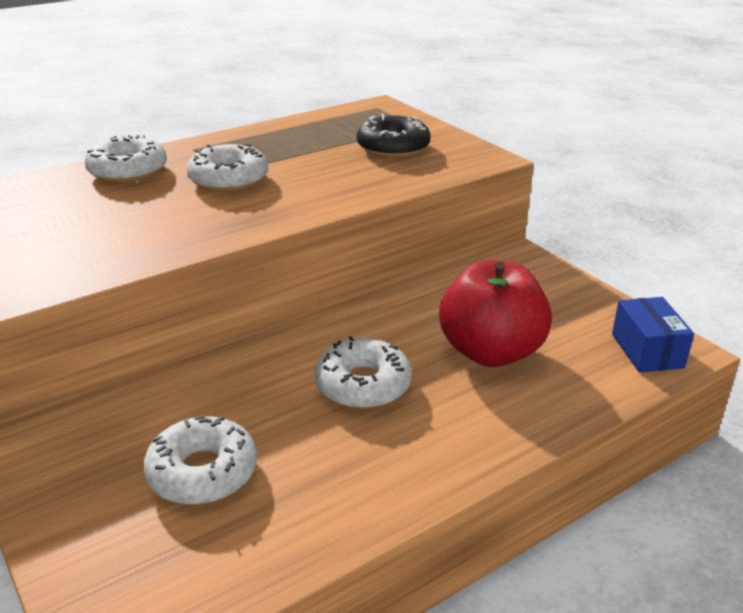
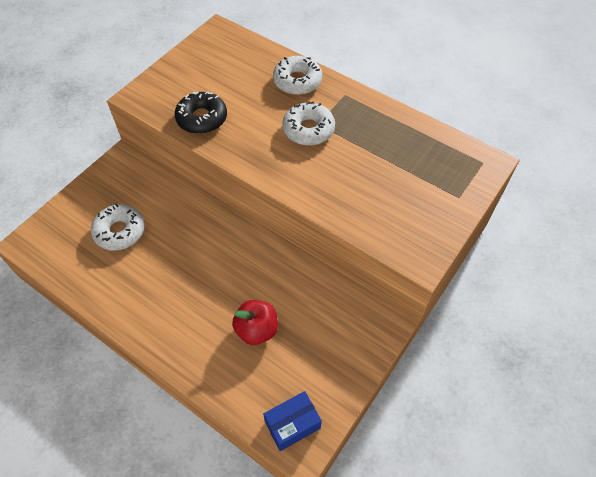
camera: 70 degrees right, 25 degrees up
white donut [315,336,412,409] -> none
black donut [357,114,431,158] -> black donut moved to [175,91,227,134]
red apple [439,260,552,367] -> red apple [232,300,278,345], size x0.65

